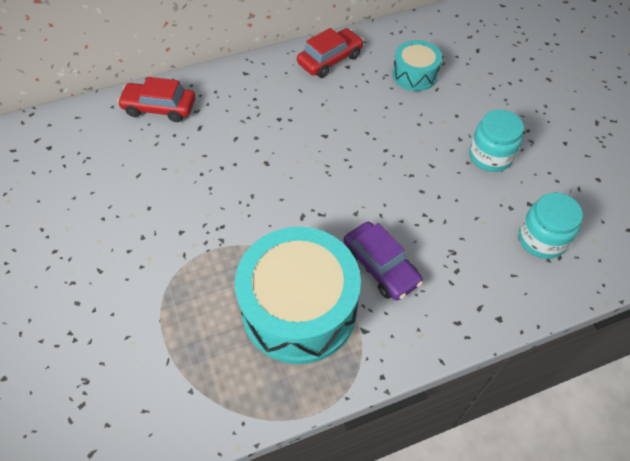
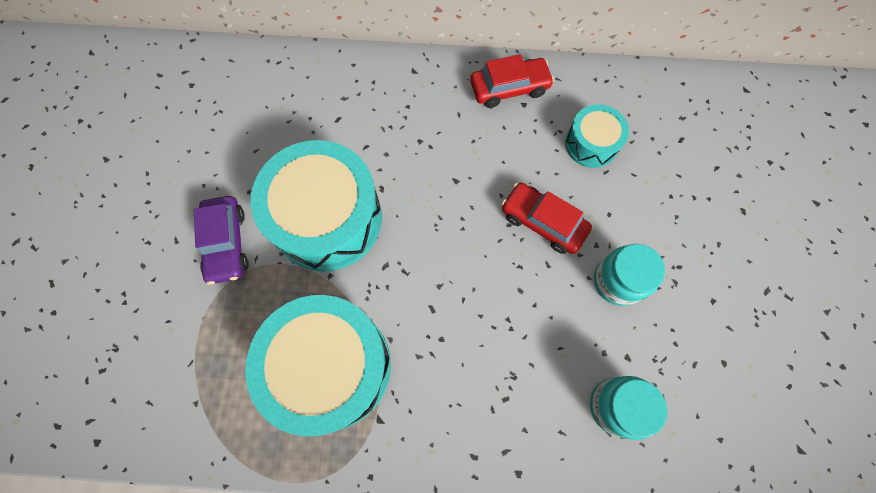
camera: 25 degrees right, 15 degrees up
red car [117,77,195,122] -> red car moved to [502,183,592,254]
purple car [344,222,423,301] -> purple car moved to [194,196,249,285]
none -> turquoise drum [250,140,382,272]

